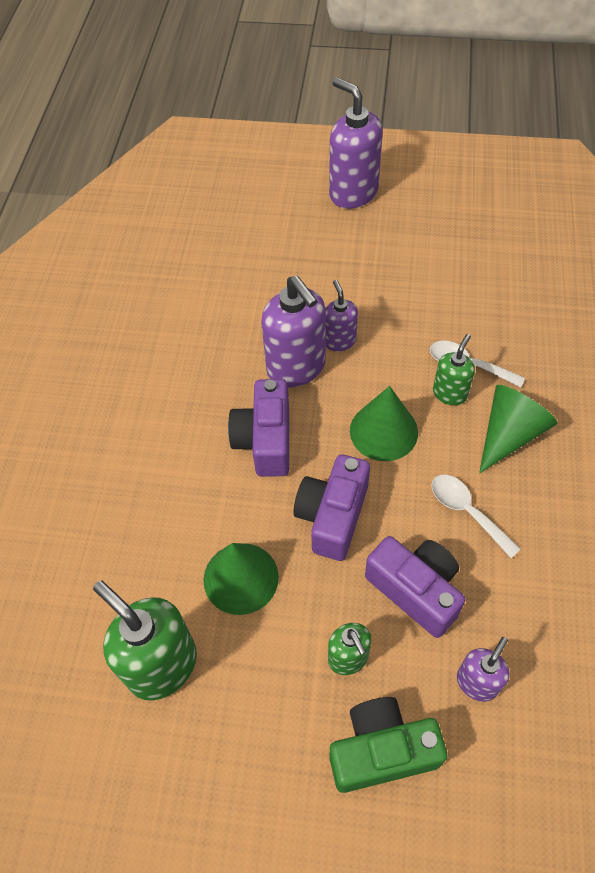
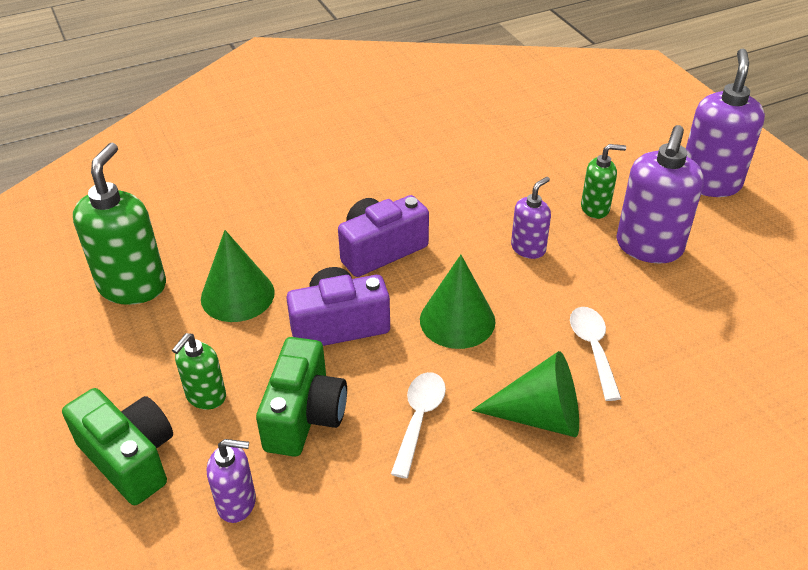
camera: 55 degrees right, 15 degrees down
purple soap dispenser [261,276,326,388] -> purple soap dispenser moved to [616,125,704,263]
purple camera [365,536,466,638] -> green camera [256,337,347,457]
green soap dispenser [433,334,475,405] -> green soap dispenser moved to [581,144,626,219]

